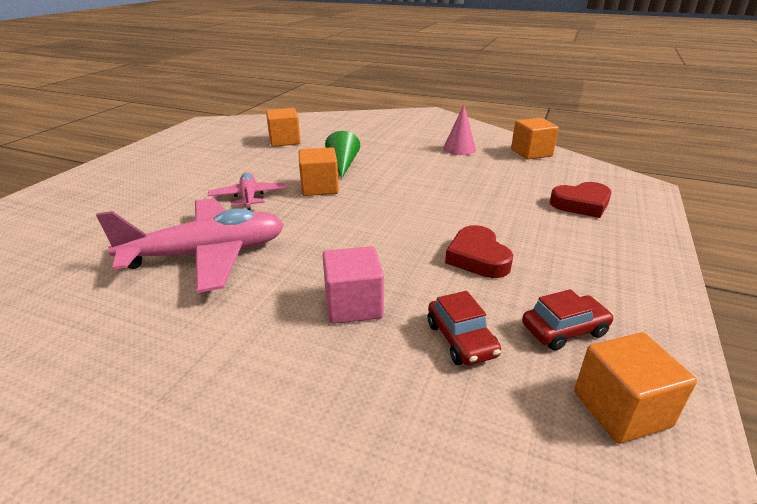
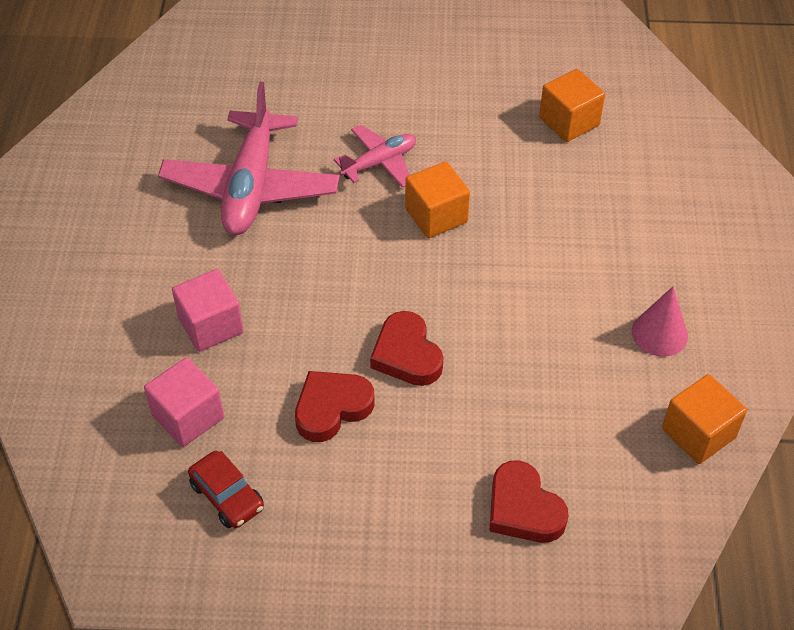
camera: 70 degrees right, 20 degrees up
pink plane [96,198,284,293] -> pink plane turned 45 degrees clockwise [158,82,340,235]
green cone [325,131,360,179] -> none
red car [428,291,501,366] -> pink cube [144,357,224,447]
orange cube [574,332,697,444] -> none
none -> red heart [370,311,443,386]

